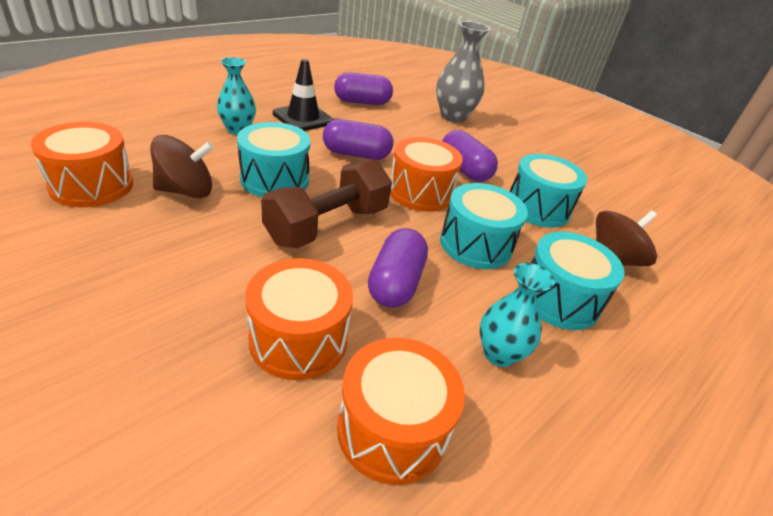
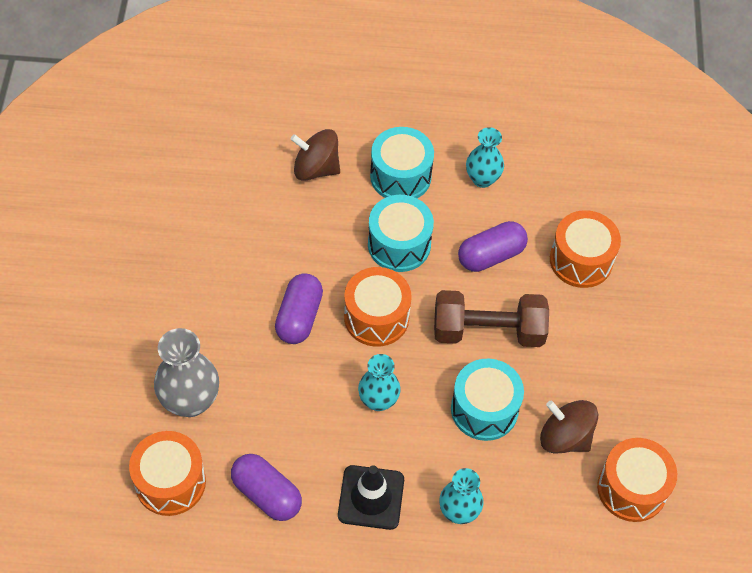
camera: 130 degrees left, 20 degrees up
purple capsule [323,119,393,160] -> turquoise vase [358,354,400,411]
orange drum [337,338,465,485] -> orange drum moved to [129,431,206,516]
turquoise drum [510,154,587,228] -> none

